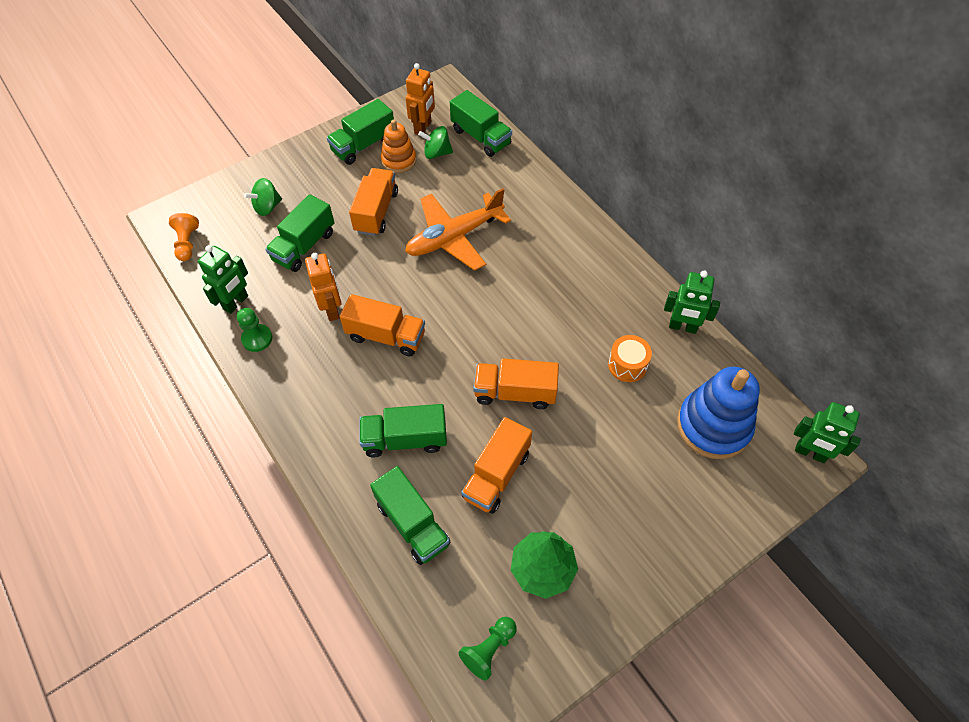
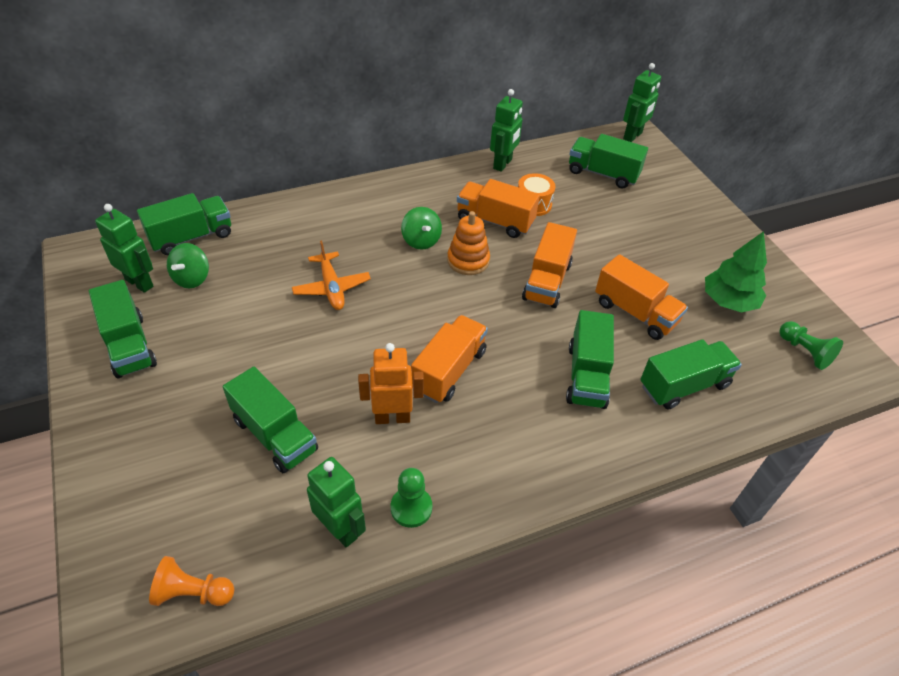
camera: 80 degrees left, 10 degrees down
green spinning top [244,178,282,216] -> green spinning top moved to [401,207,442,250]
orange truck [349,168,398,236] -> orange truck moved to [457,179,540,238]
orange stacking toy [381,120,416,173] -> orange stacking toy moved to [447,211,490,275]
orange plane [405,188,511,271] -> orange plane [292,240,371,310], size x0.62
orange robot [406,63,435,135] -> green robot [95,204,153,293]
blue stacking toy [677,367,760,459] -> green truck [569,134,648,189]

